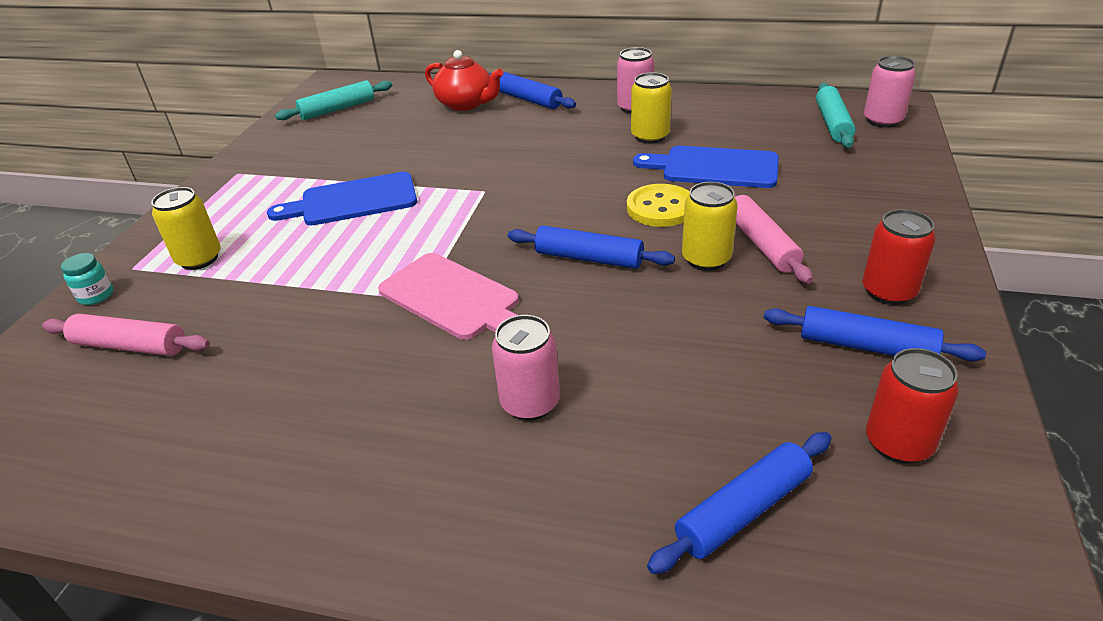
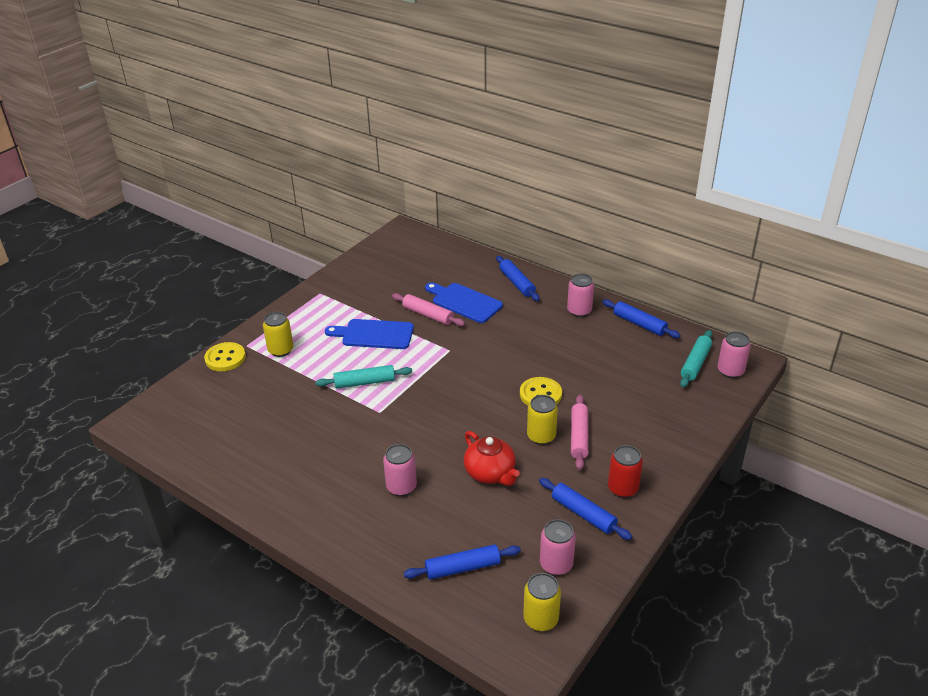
camera: 20 degrees right, 0 degrees up
pink rolling pin [42,314,210,356] -> pink rolling pin moved to [392,293,465,326]
turquoise jar [61,253,113,305] -> yellow button [204,342,246,371]
turquoise rolling pin [275,80,392,120] -> turquoise rolling pin moved to [316,365,412,389]
pink cutting board [378,253,519,340] -> none
red teapot [425,50,503,111] -> red teapot moved to [464,431,520,486]
blue rolling pin [508,226,675,269] -> blue rolling pin moved to [602,299,681,338]
yellow can [631,72,672,144] -> yellow can moved to [523,573,561,631]
blue cutting board [633,146,779,188] -> blue cutting board moved to [425,282,503,323]
red can [866,348,959,464] -> pink can [540,519,576,575]

